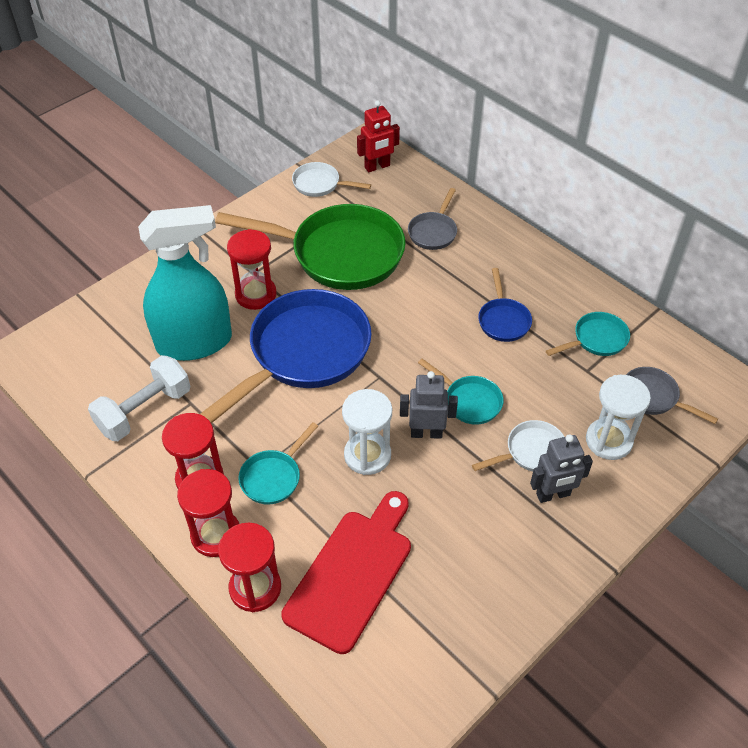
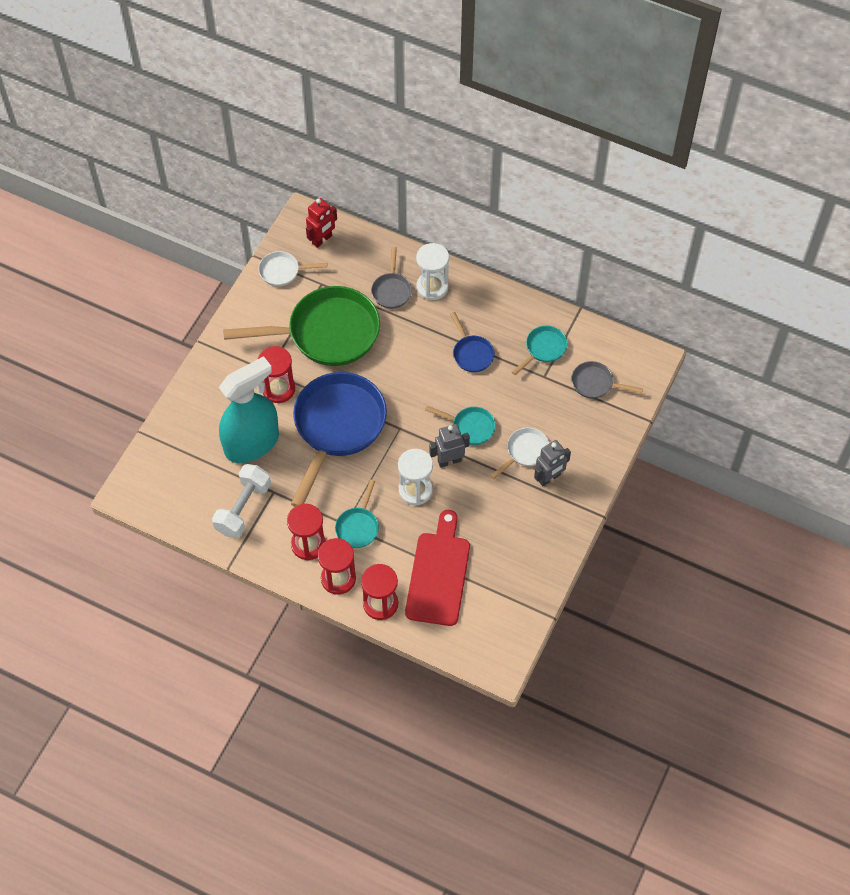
camera: 20 degrees left, 10 degrees up
white hourglass [586,375,651,460] -> white hourglass moved to [416,243,449,300]

